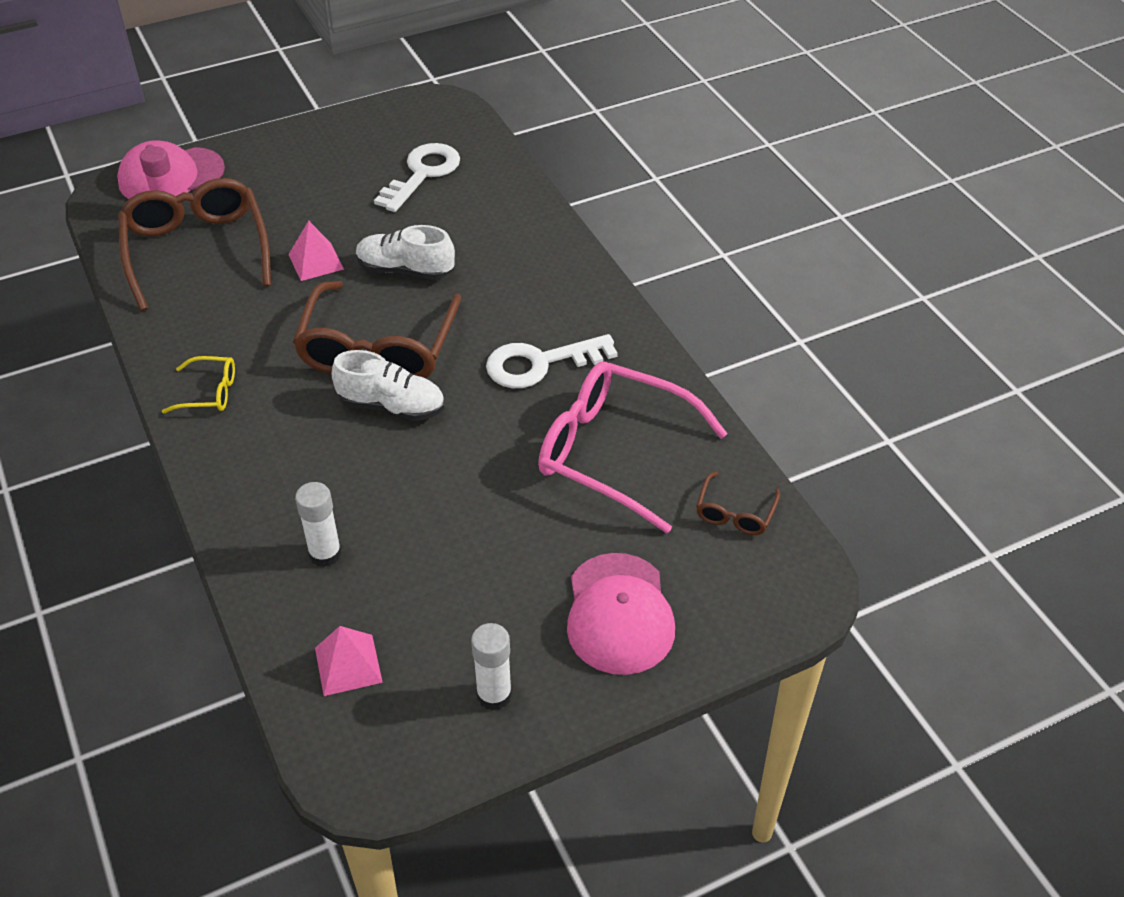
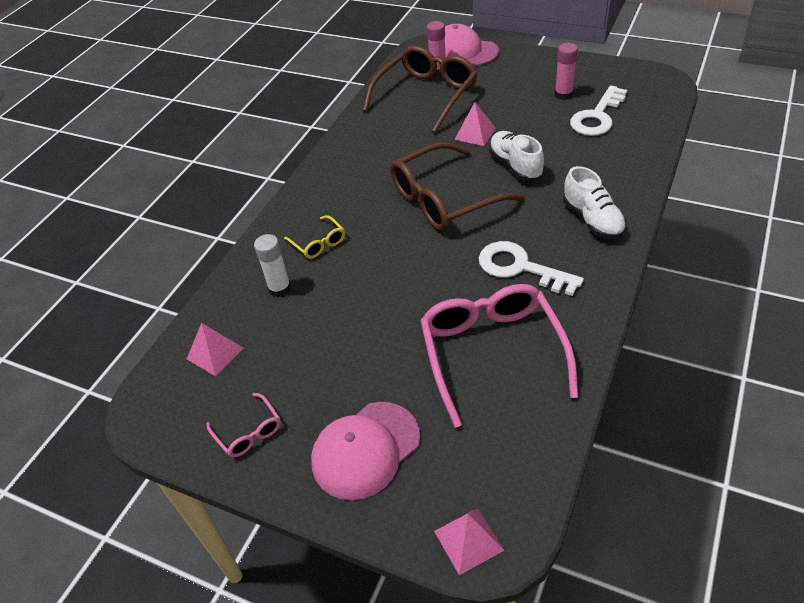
camera: 55 degrees right, 0 degrees up
yellow glasses [162,356,235,414] -> yellow glasses moved to [284,215,345,259]
white shoe [331,350,444,421] -> white shoe moved to [563,166,626,239]
white key [374,143,460,212] -> white key turned 135 degrees clockwise [570,85,627,136]
white glue stick [471,623,512,710] -> pink glasses [206,393,281,457]
brown glasses [696,472,780,535] -> none
none -> pink pyramid [434,508,505,575]
none -> pink glue stick [555,43,578,100]

